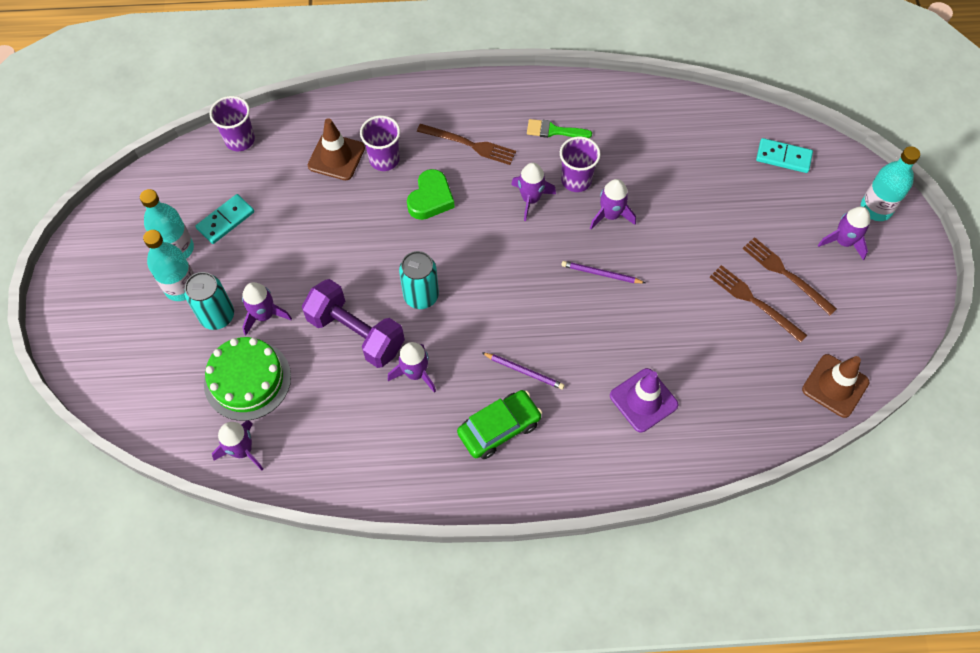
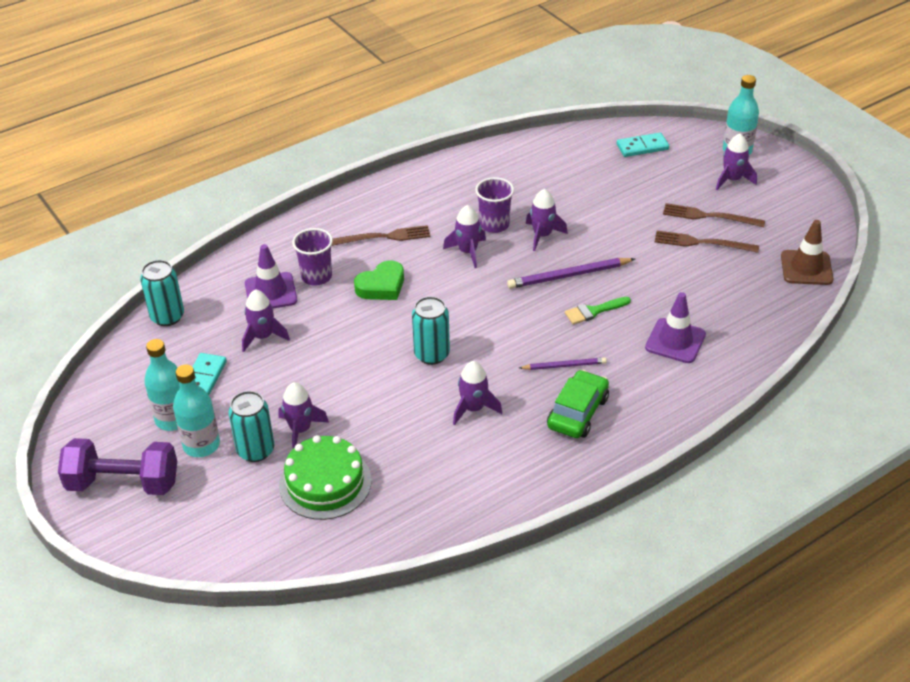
camera: 30 degrees left, 20 degrees down
purple cup [209,96,255,151] -> turquoise can [140,260,184,326]
purple rocket [212,420,263,470] -> purple rocket moved to [242,289,290,352]
purple dumbbell [302,279,405,368] -> purple dumbbell moved to [58,438,177,495]
brown traffic cone [308,118,365,180] -> purple traffic cone [245,244,297,309]
green heart [407,169,455,220] -> green heart turned 60 degrees clockwise [354,260,404,300]
green brush [527,119,592,138] -> green brush moved to [565,297,631,324]
purple pencil [561,261,645,283] -> purple pencil [507,258,635,289], size x1.63

